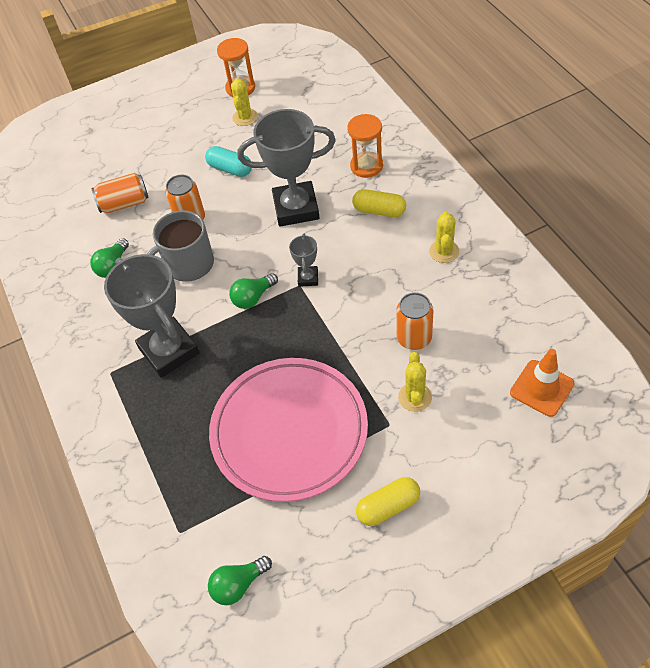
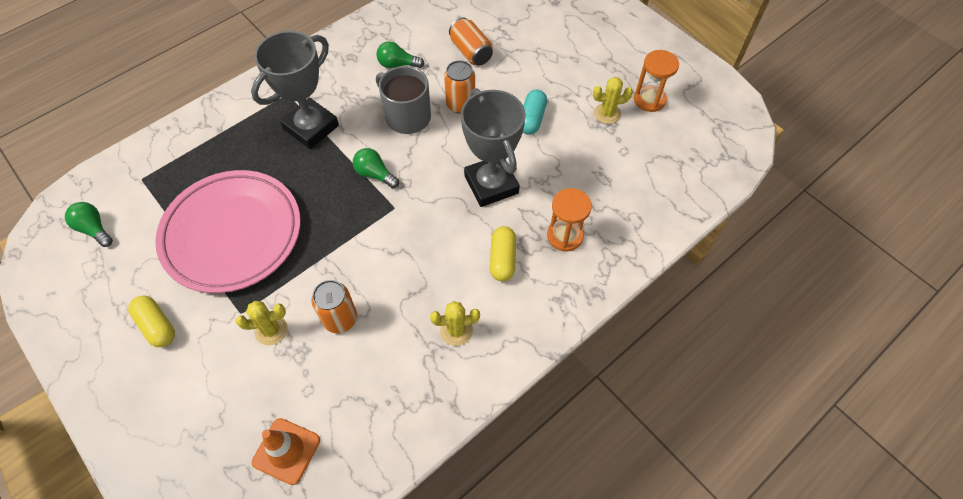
camera: 70 degrees right, 5 degrees up
grey trophy [289,234,318,287] -> none

